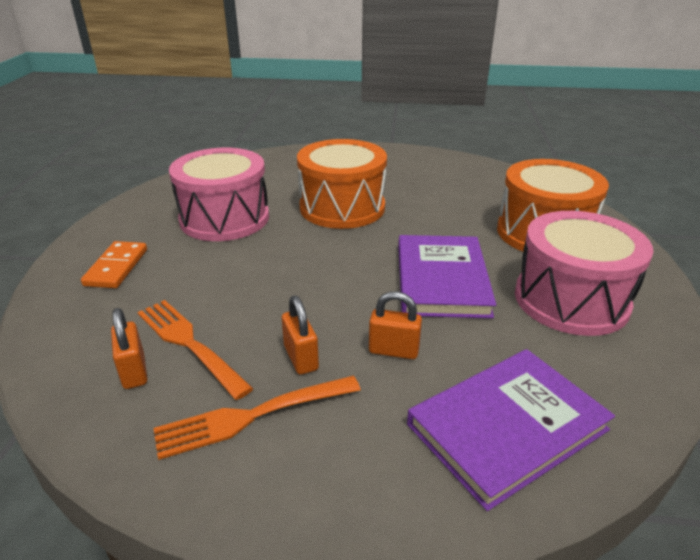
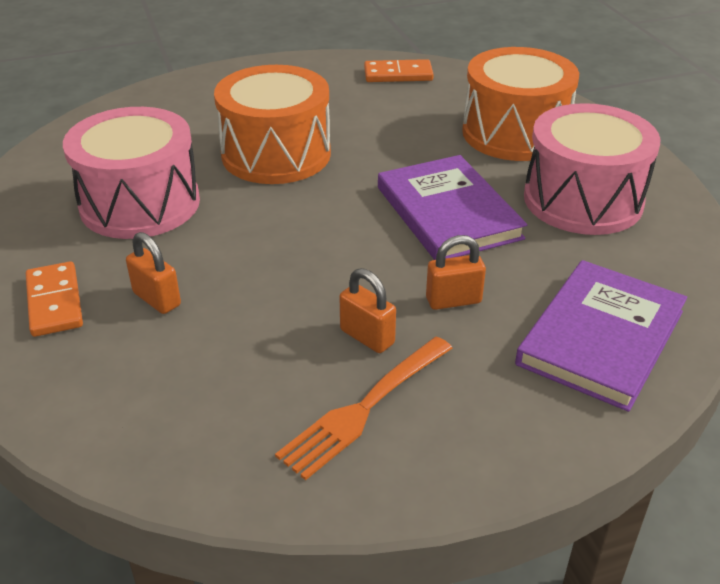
camera: 25 degrees left, 5 degrees up
orange padlock [111,308,147,389] -> orange padlock moved to [126,232,181,314]
orange fork [137,300,253,400] -> none
none -> orange domino [364,59,434,82]

